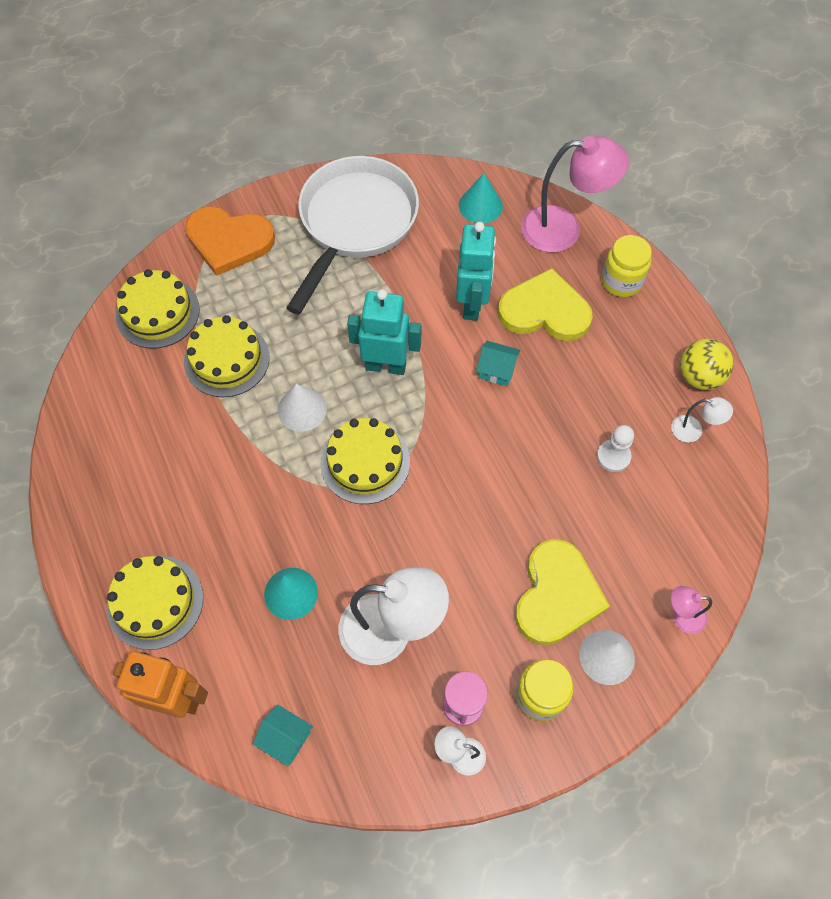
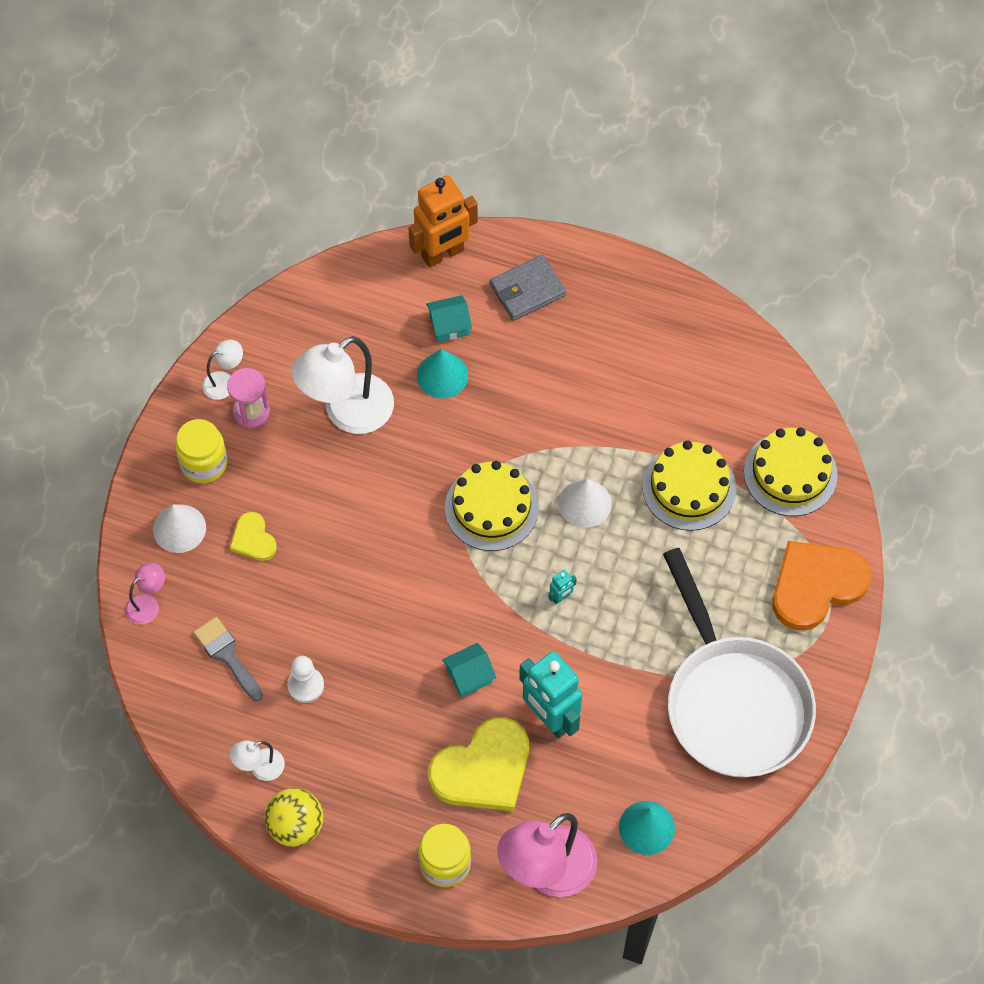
camera: 135 degrees right, 0 degrees up
yellow cake [106,556,203,650] -> grey wallet [490,255,566,321]
turquoise house [253,705,313,766] -> turquoise house moved to [426,295,472,342]
turquoise robot [347,289,421,375] -> turquoise robot [549,570,577,604], size x0.41
yellow heart [515,539,610,645] -> yellow heart [229,512,277,561], size x0.51
none -> grey brush [193,617,263,701]

